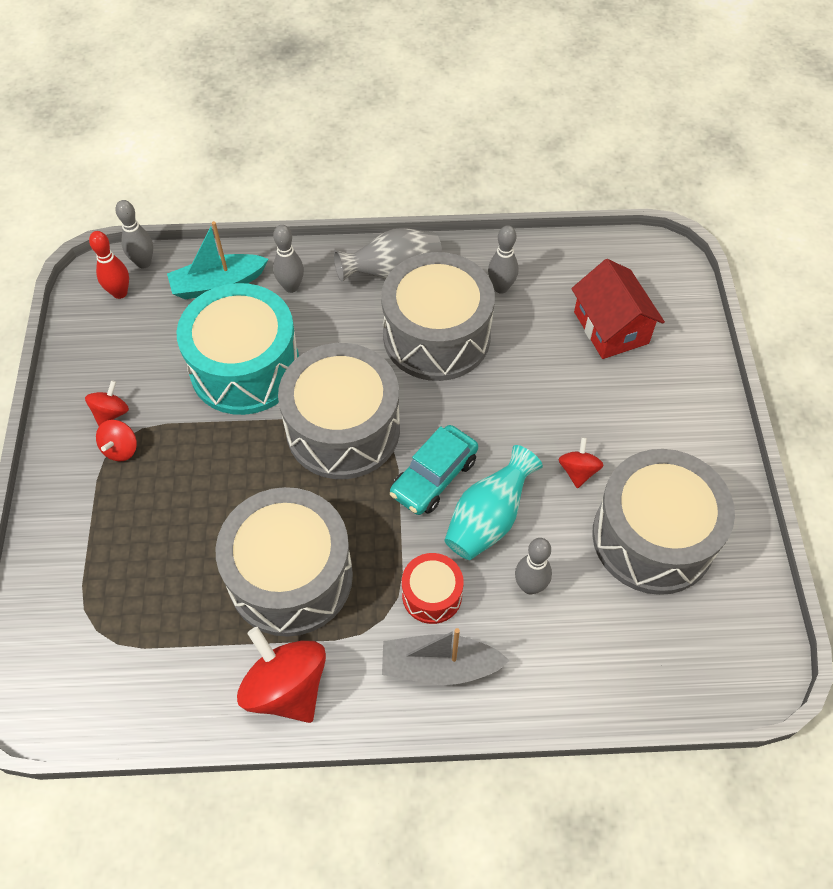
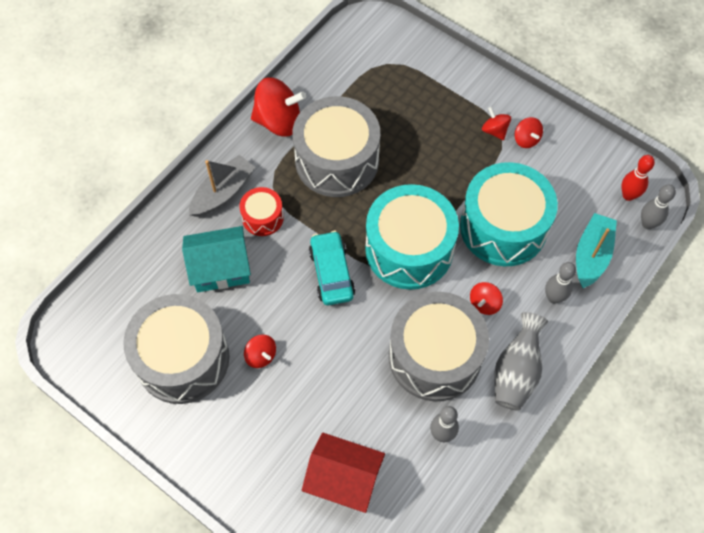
camera: 130 degrees right, 5 degrees up
grey drum [278,343,400,479] -> turquoise drum [365,184,459,290]
turquoise vase [445,445,543,560] -> none
grey bowling pin [515,538,552,594] -> turquoise house [182,226,251,292]
none -> red spinning top [470,282,503,315]

